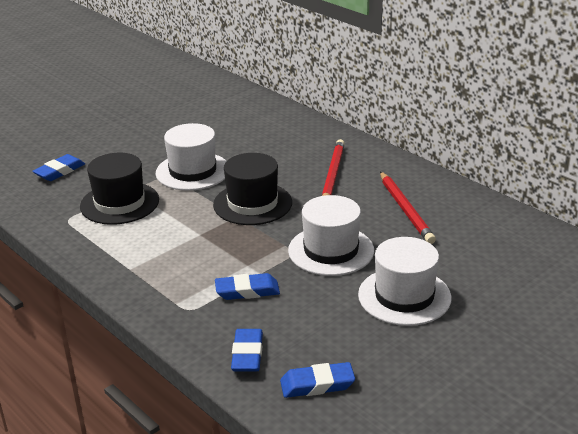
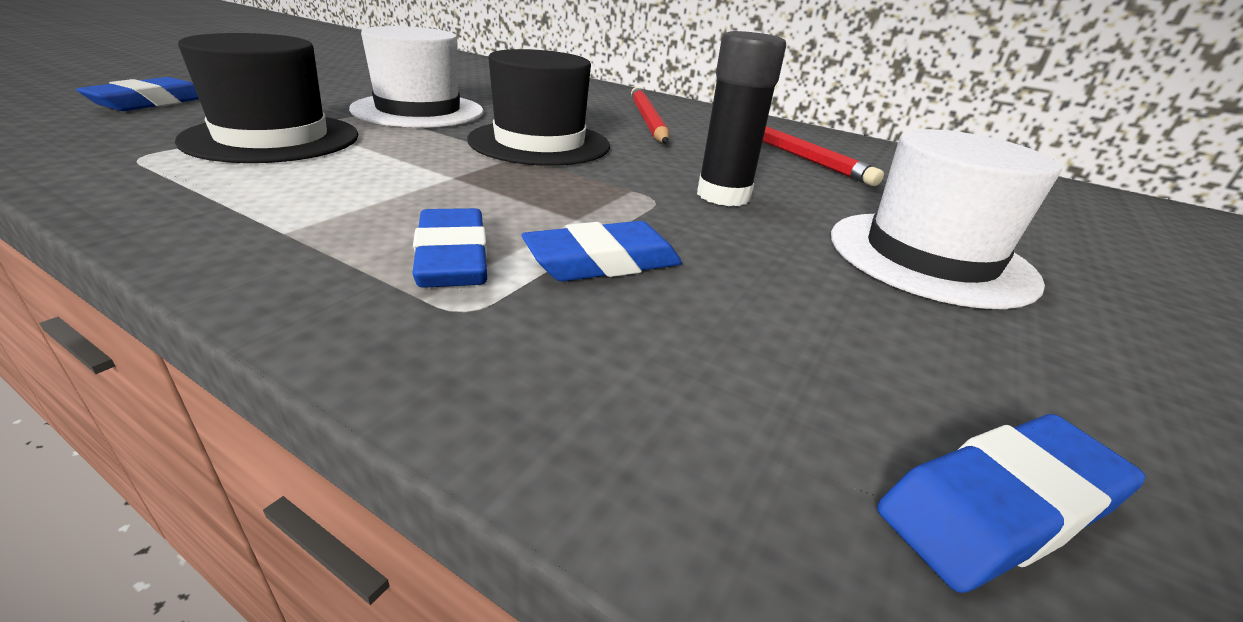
camera: 20 degrees left, 0 degrees up
blue eraser [231,329,263,372] -> blue eraser moved to [412,208,487,288]
white hat [288,195,374,276] -> black glue stick [697,31,786,206]

